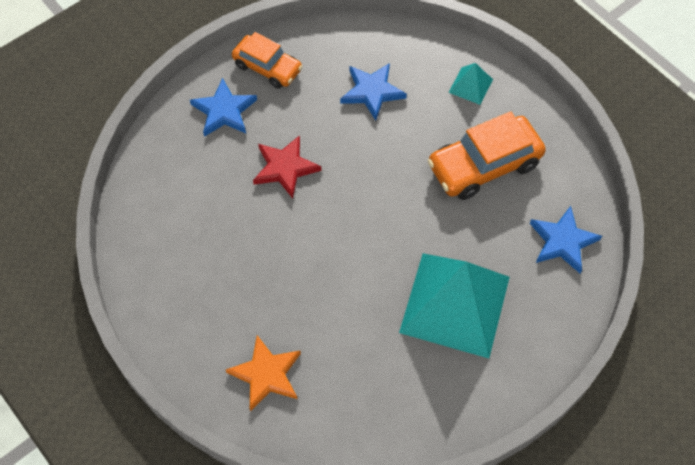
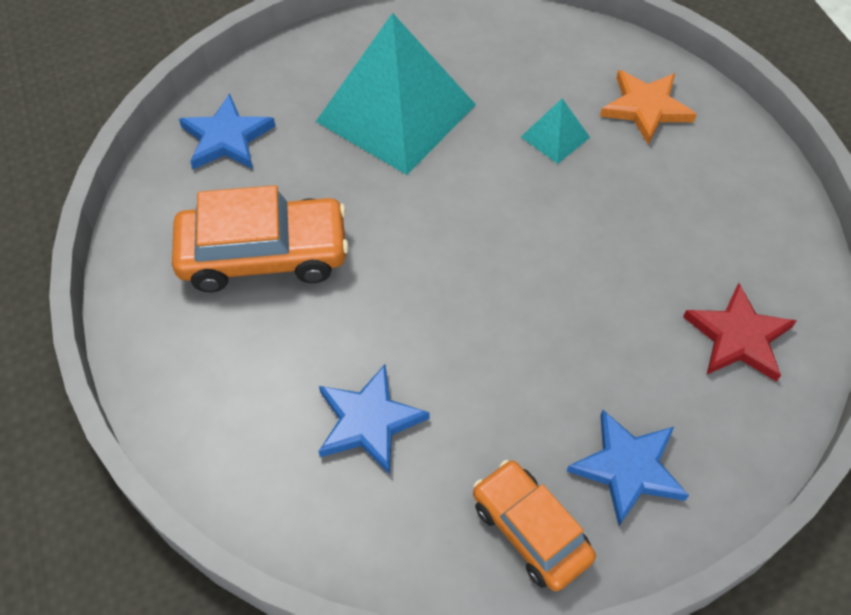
camera: 160 degrees left, 5 degrees down
red star [253,135,321,199] -> red star moved to [683,283,797,382]
turquoise pyramid [449,63,493,105] -> turquoise pyramid moved to [521,99,590,164]

